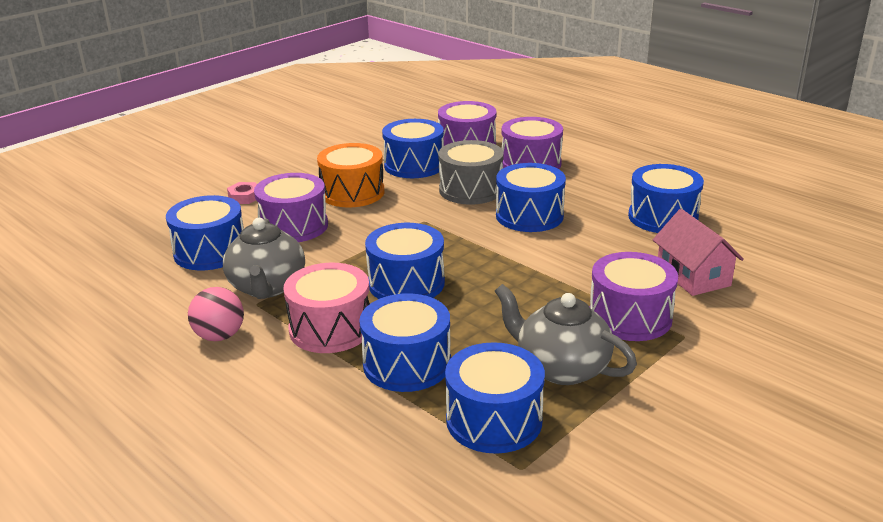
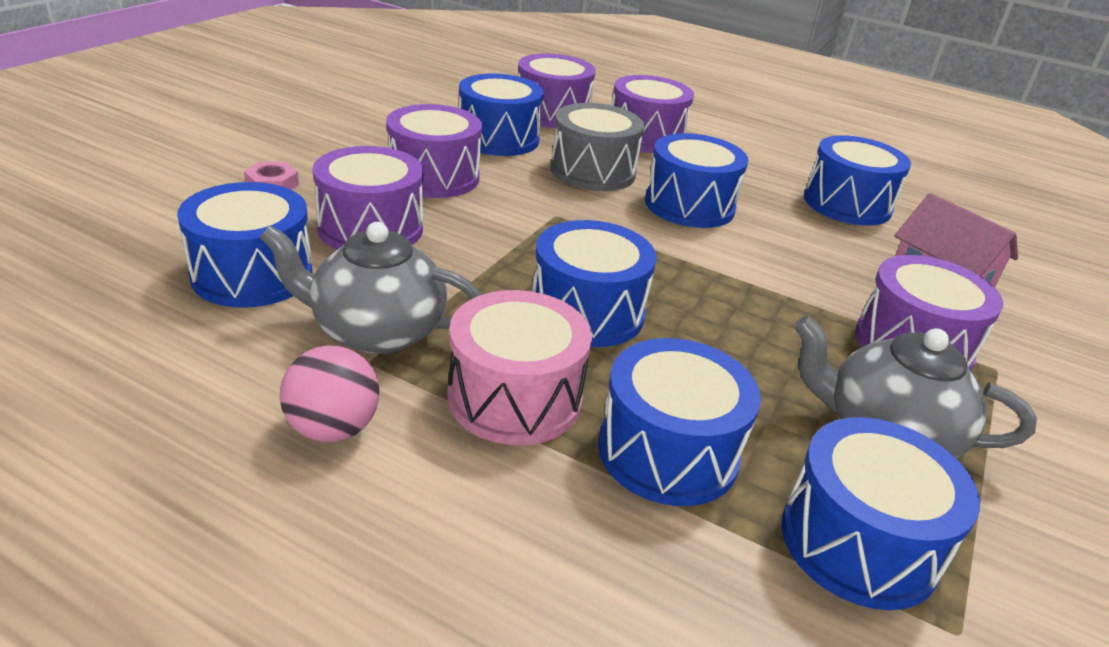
camera: 20 degrees left, 5 degrees up
grey teapot [223,218,305,299] -> grey teapot turned 120 degrees clockwise [260,222,482,354]
orange drum [317,143,384,208] -> purple drum [386,104,482,198]

